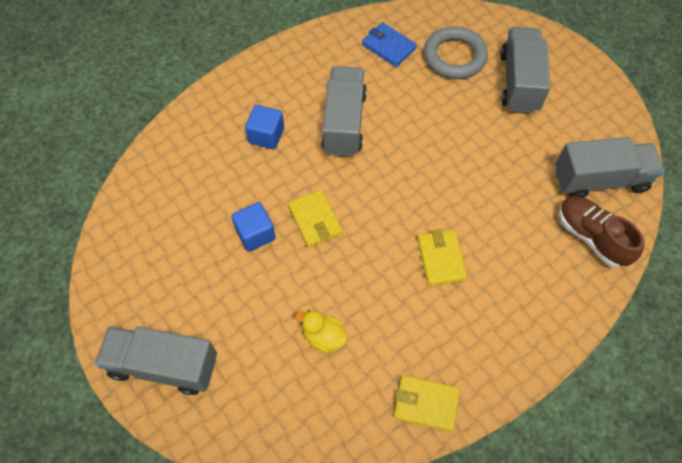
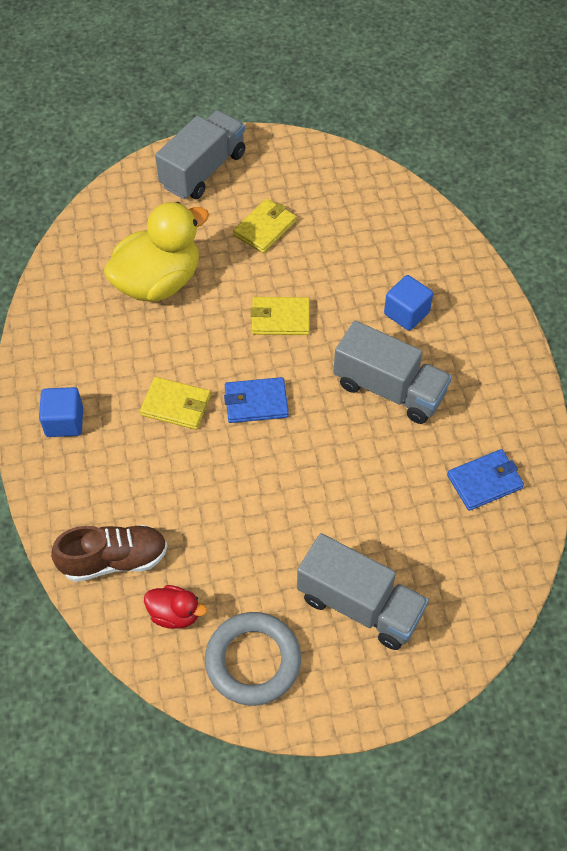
camera: 115 degrees right, 5 degrees down
blue cube [232,202,276,252] -> blue cube moved to [39,387,83,437]
yellow duck [295,310,348,353] -> yellow duck [104,202,209,302], size x2.14
yellow wallet [394,375,460,432] -> yellow wallet moved to [233,199,296,253]
grey ring [424,26,488,79] -> grey ring moved to [205,612,301,706]
grey truck [555,137,664,198] -> red duck [144,585,207,629]
none -> blue wallet [224,377,289,423]

